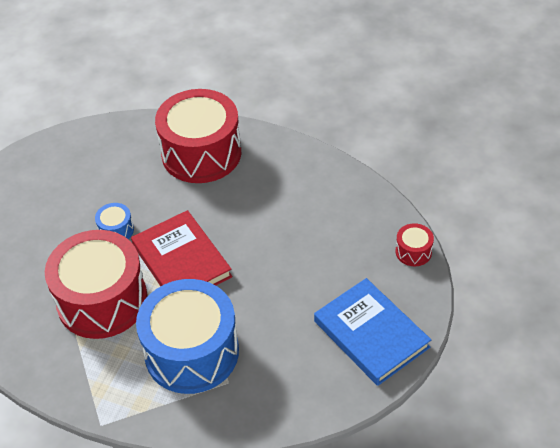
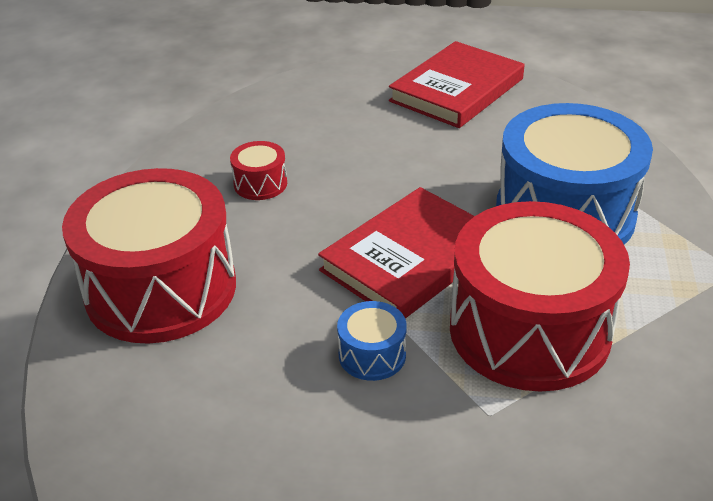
camera: 105 degrees left, 10 degrees down
blue book [314,278,431,386] -> red book [389,41,525,128]
red drum [396,223,434,266] -> red drum moved to [230,141,287,200]

